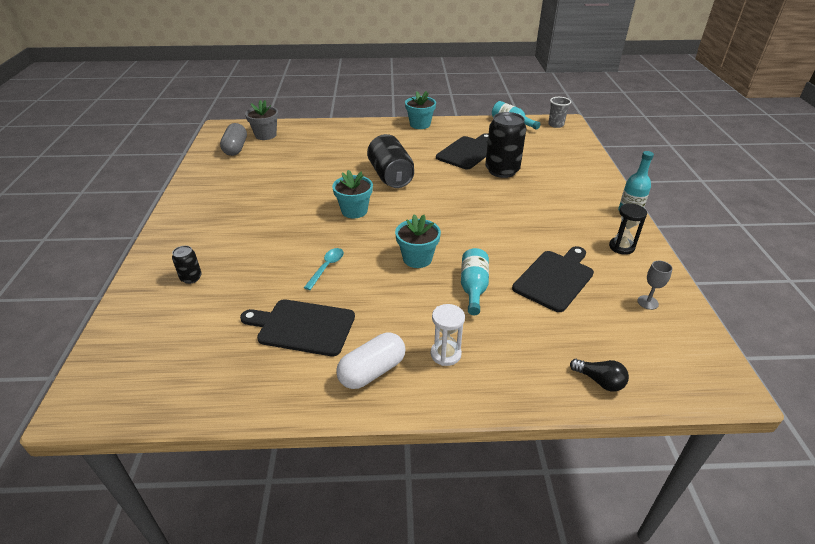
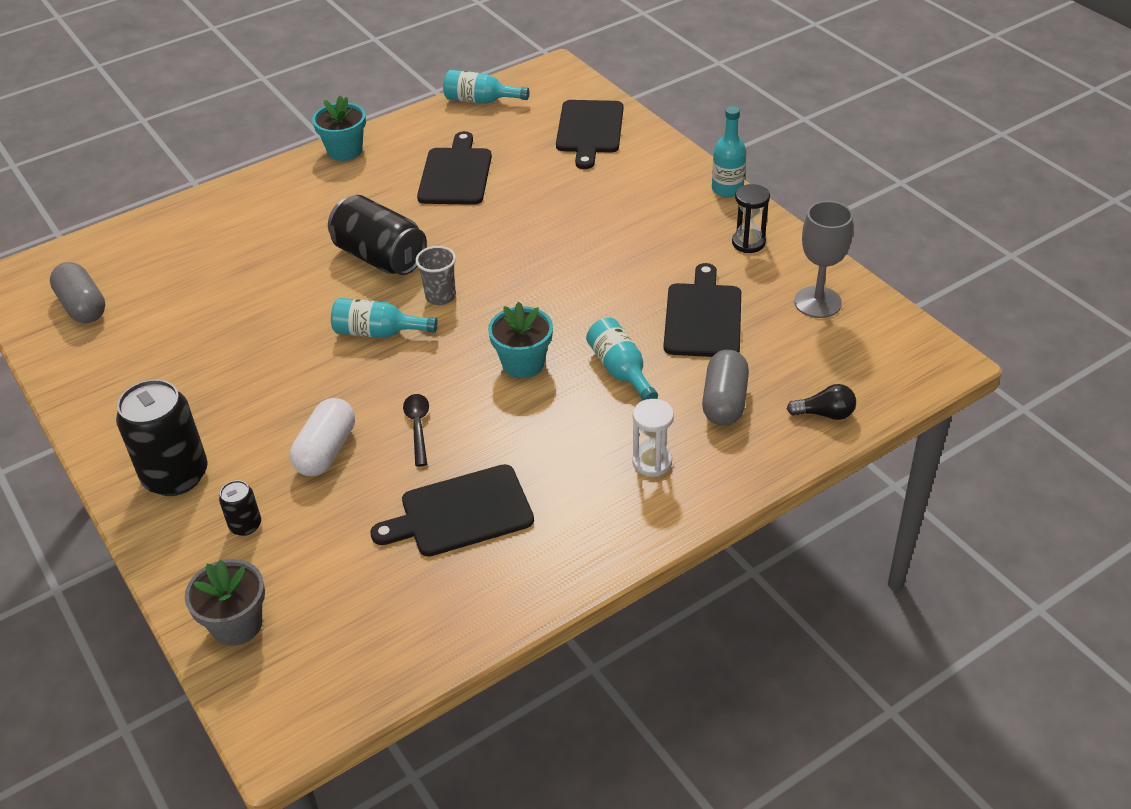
camera: 30 degrees left, 5 degrees up
grey flower pot [245,100,279,140] -> grey flower pot moved to [185,559,265,646]
turquoise spoon [304,248,344,290] -> black spoon [403,394,429,467]
turquoise flower pot [332,170,373,219] -> turquoise bottle [331,298,438,338]
white capsule [336,332,405,389] -> white capsule moved to [290,398,355,476]
black can [485,112,526,178] -> black can moved to [116,379,208,496]
grey cup [548,97,571,128] -> grey cup moved to [415,246,456,305]
grey goblet [637,261,673,310] -> grey goblet [794,201,853,318], size x1.84
none -> black cutting board [556,100,623,169]
none -> grey capsule [702,350,749,426]

